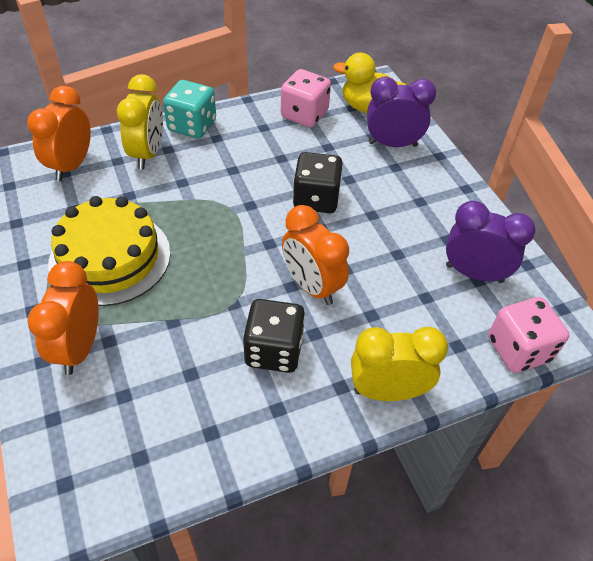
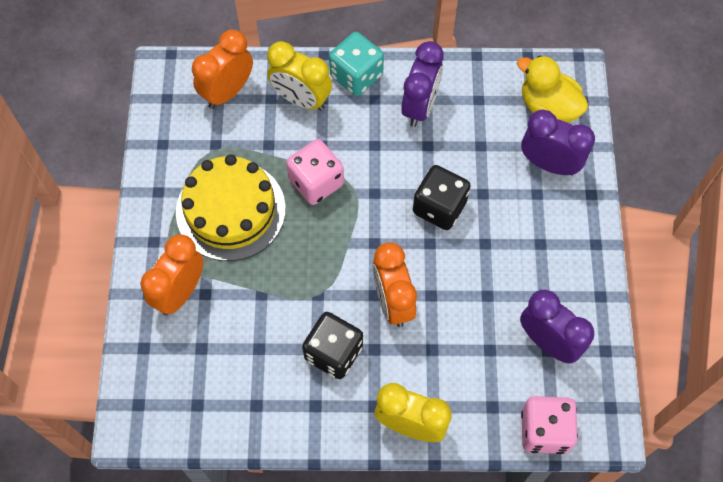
camera: 25 degrees right, 15 degrees up
yellow clock [117,74,163,169] -> yellow clock turned 90 degrees clockwise [267,41,332,111]
pink dice [281,69,331,127] -> pink dice moved to [286,139,344,205]
none -> purple clock [401,41,444,127]

